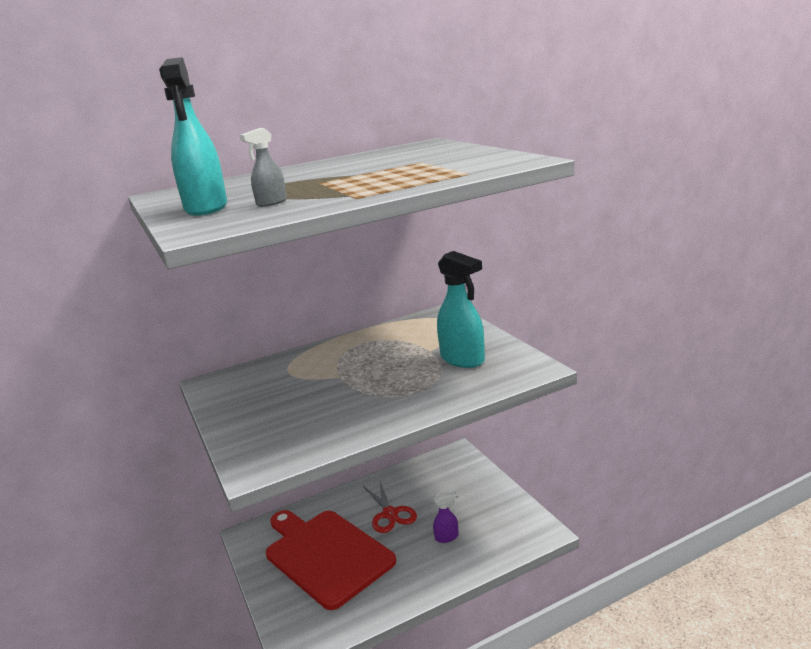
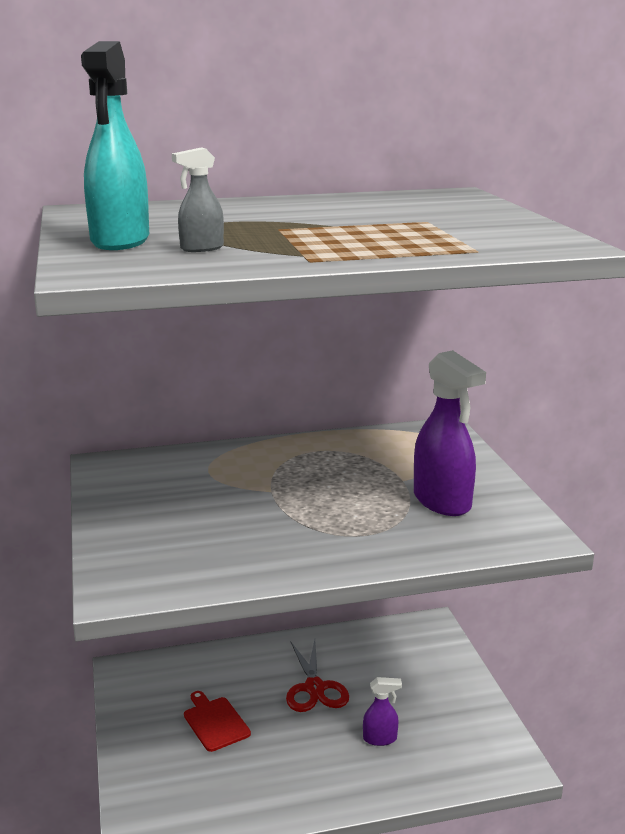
camera: 10 degrees right, 0 degrees up
red cutting board [266,510,396,610] -> red cutting board [184,691,251,752], size x0.41
turquoise spray bottle [437,251,485,368] -> purple spray bottle [414,350,486,516]

